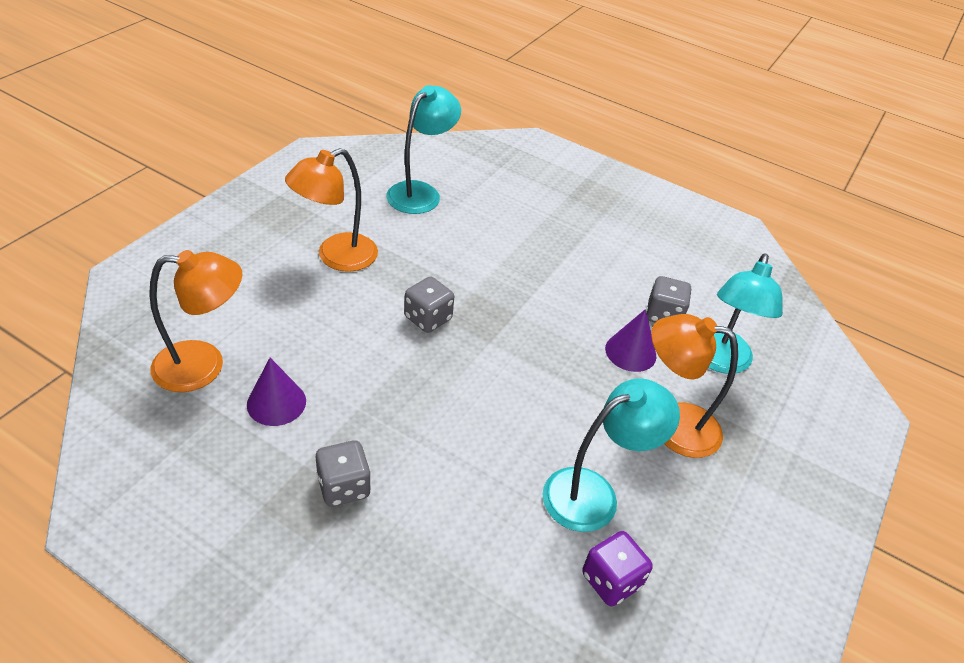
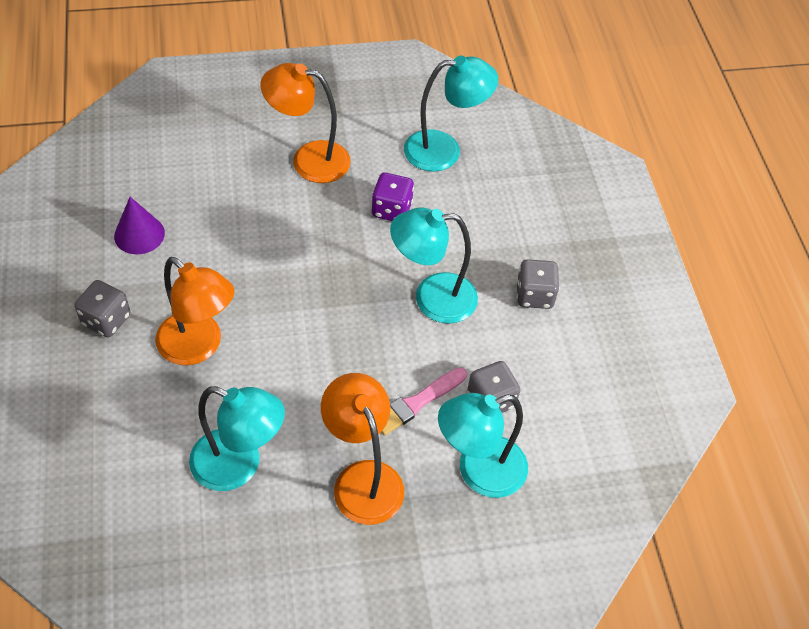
camera: 50 degrees right, 10 degrees up
orange lamp [149,250,242,392] -> orange lamp moved to [155,257,235,365]
grey dice [404,277,454,333] -> grey dice moved to [517,259,560,309]
purple dice [582,531,653,606] -> purple dice moved to [372,172,414,221]
purple cone [605,309,656,372] -> pink brush [381,367,467,436]
none -> turquoise lamp [390,208,478,324]

